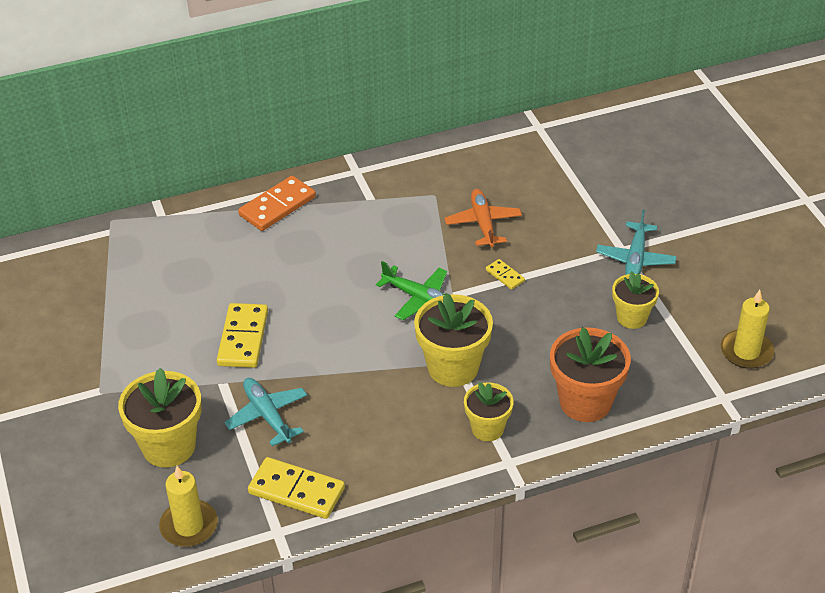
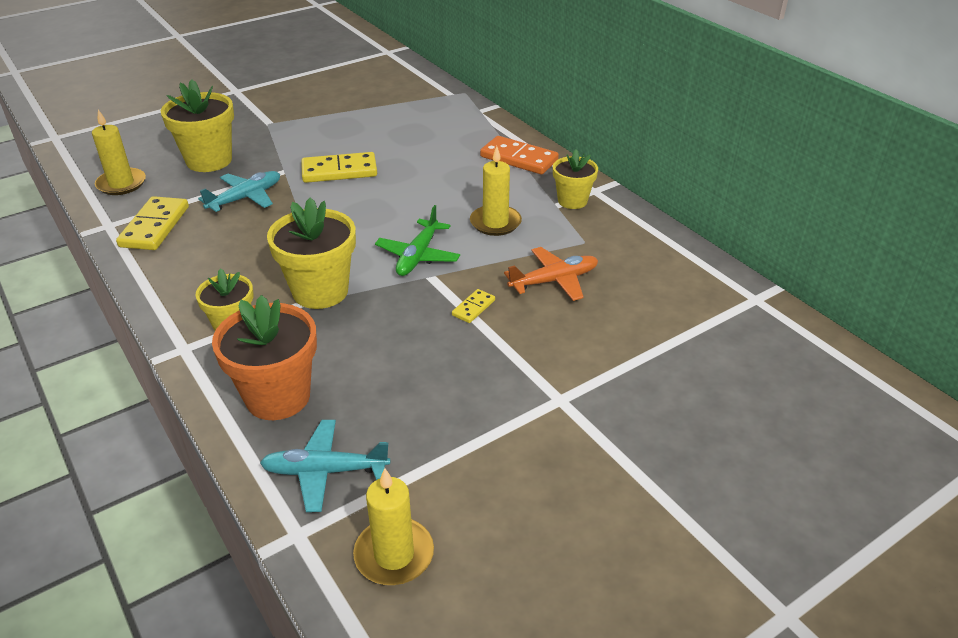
camera: 75 degrees right, 5 degrees down
turquoise plane [596,210,677,275] -> turquoise plane moved to [260,420,390,512]
yellow flower pot [612,271,659,329] -> yellow flower pot moved to [553,150,598,209]
none -> yellow candle [470,146,522,236]

